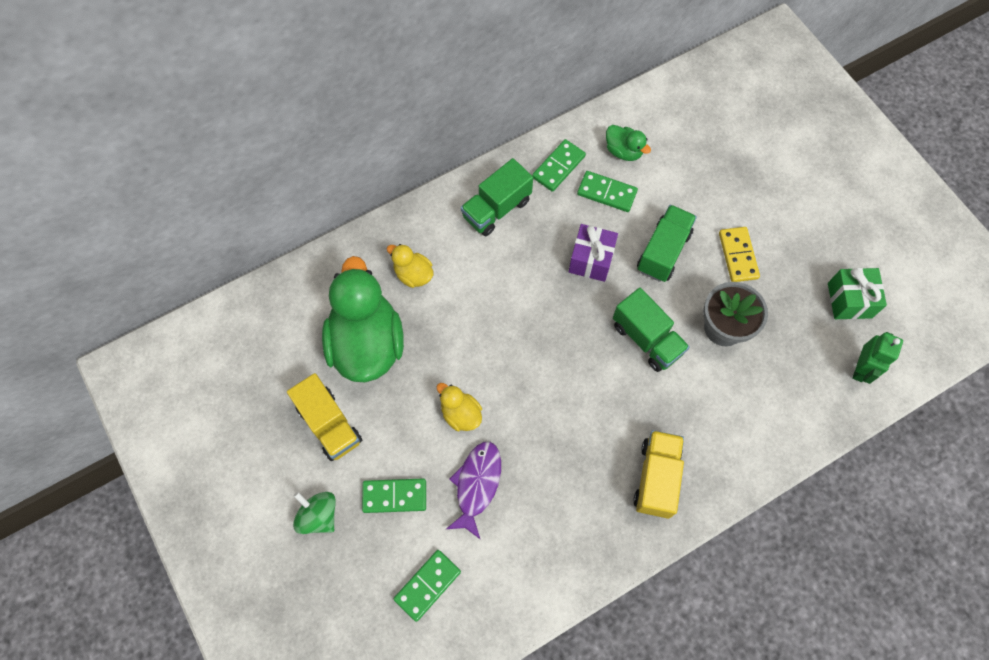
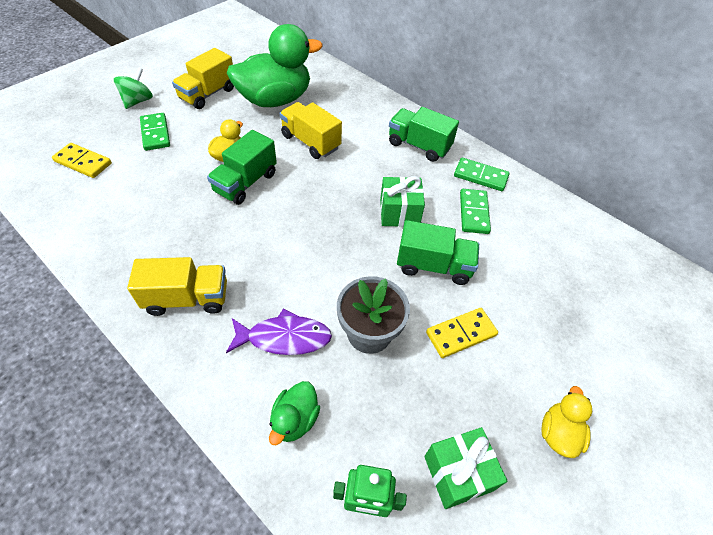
camera: 70 degrees right, 15 degrees down
yellow duck [387,244,433,288] -> yellow duck moved to [541,386,592,458]
green domino [393,550,461,622] -> yellow domino [52,143,112,178]
purple fish [446,442,501,540] -> purple fish moved to [226,309,332,355]
purple gift [569,224,618,282] -> green gift [380,176,425,227]
green duck [606,125,651,161] -> green duck moved to [269,381,320,445]
green truck [613,288,690,372] -> green truck moved to [207,130,277,205]
none -> yellow truck [279,102,342,159]

